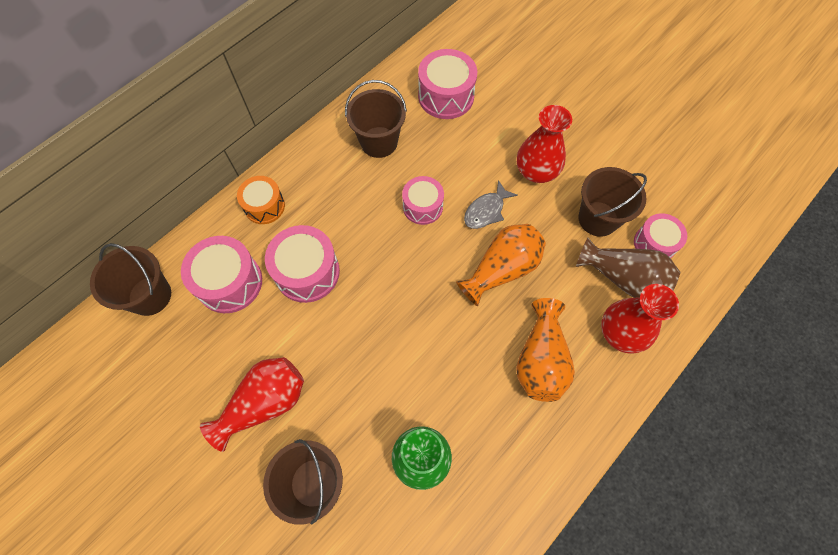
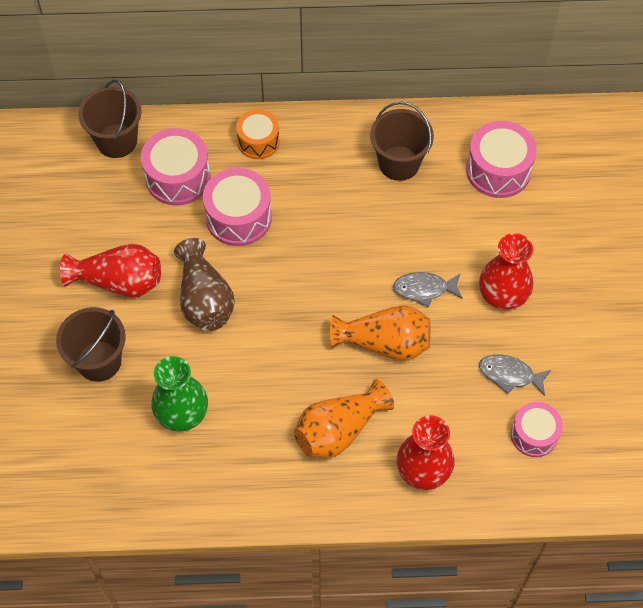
camera: 45 degrees right, 5 degrees down
pink drum [402,176,444,225] -> none
brown vase [576,238,680,298] -> brown vase moved to [174,238,235,331]
brown bucket [578,167,647,237] -> grey fish [479,354,551,396]

